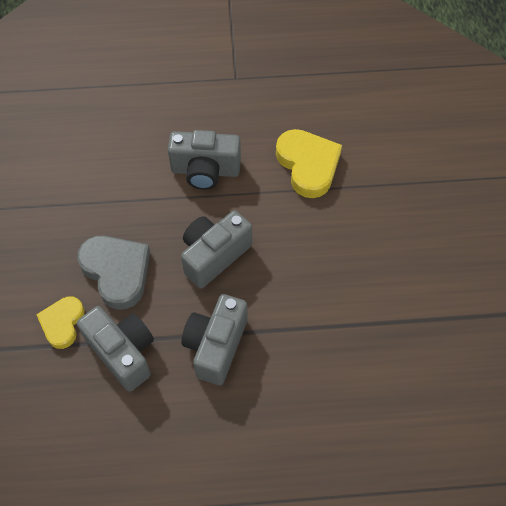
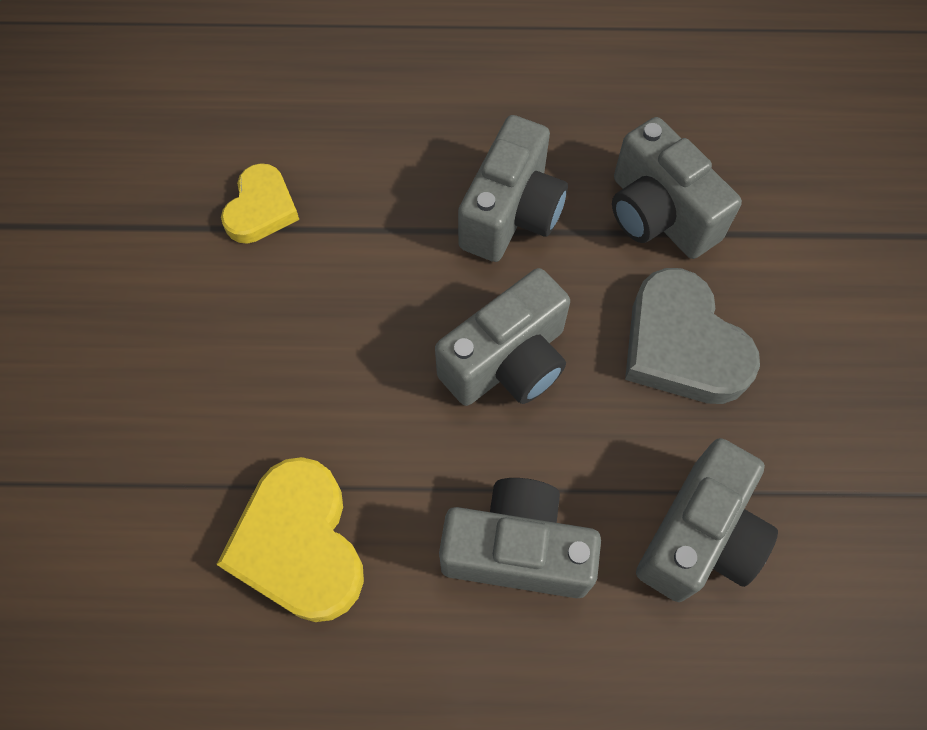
camera: 175 degrees left, 5 degrees up
yellow heart [36,296,85,349] -> yellow heart moved to [221,163,299,244]
none -> grey camera [636,438,778,602]

